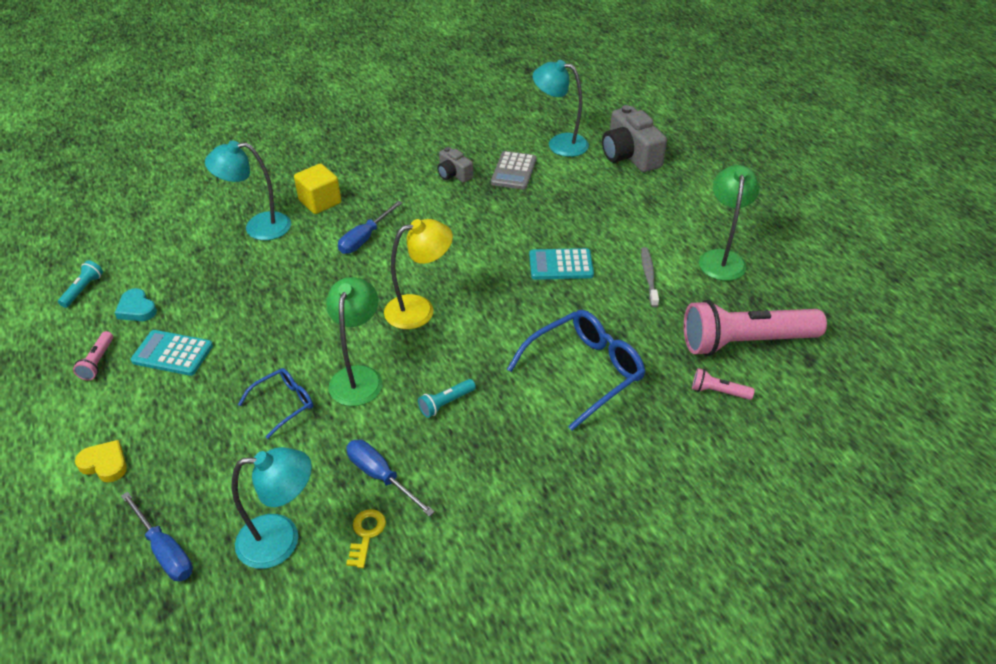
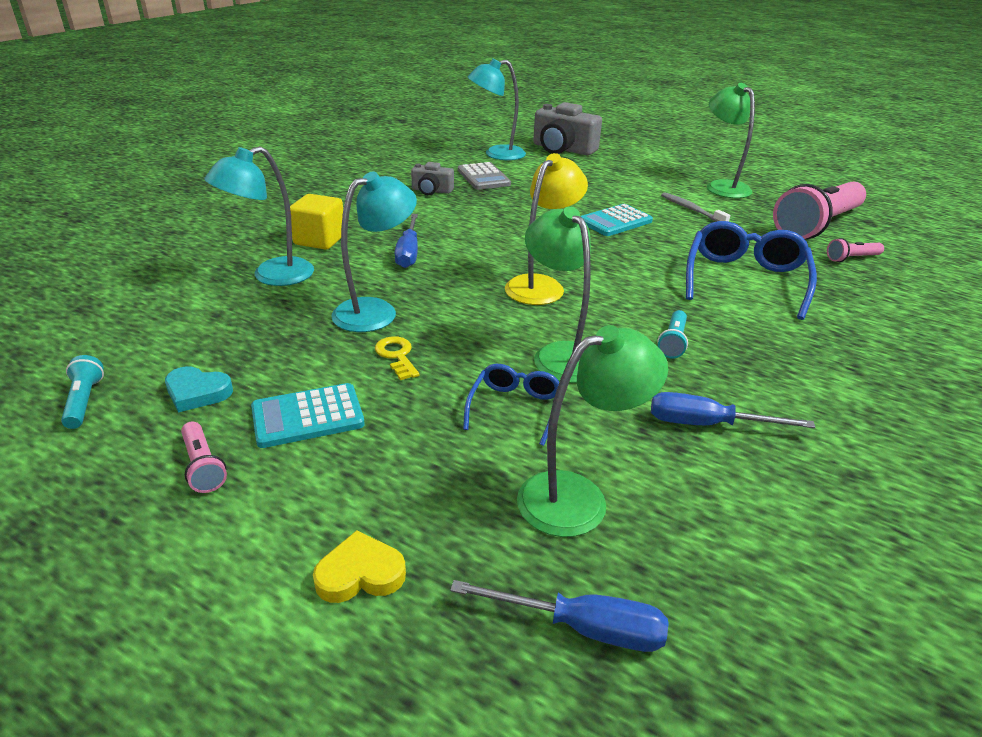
camera: 35 degrees left, 10 degrees down
turquoise lamp [232,447,312,569] -> turquoise lamp moved to [331,171,417,332]
yellow key [346,509,386,568] -> yellow key moved to [375,336,420,380]
none -> green lamp [517,325,668,537]

